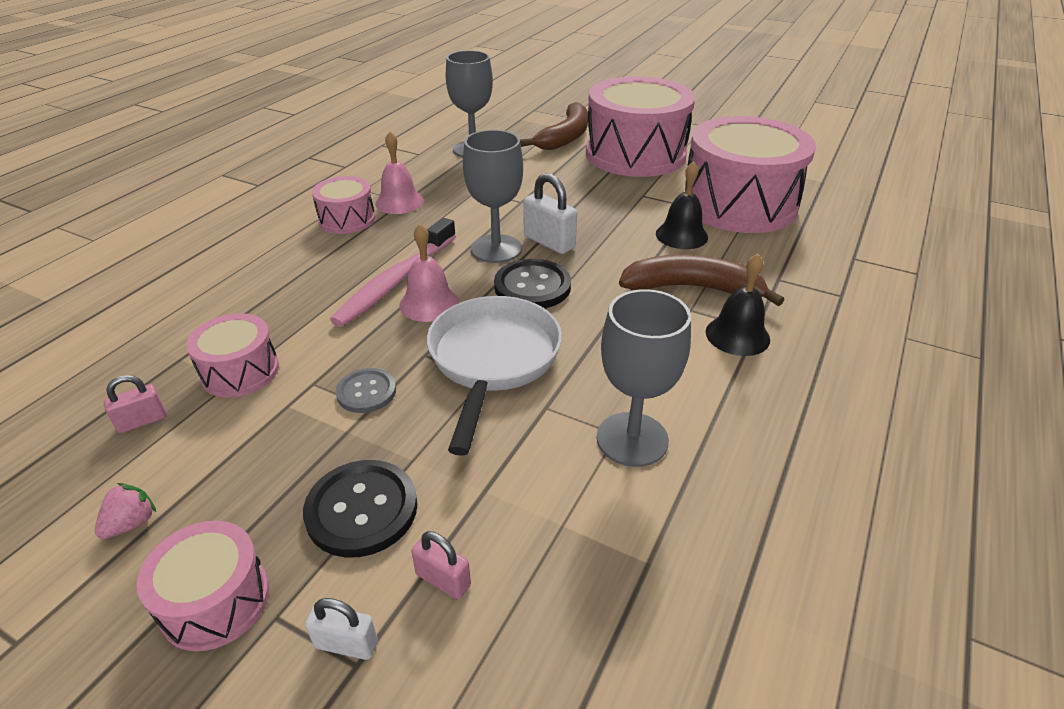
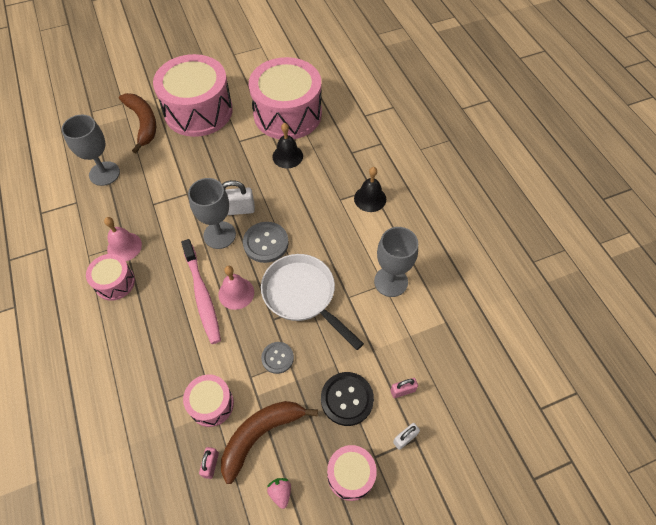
camera: 50 degrees left, 20 degrees up
black button [494,259,571,308] -> grey button [243,222,289,263]
brown banana [619,254,784,306] -> brown banana moved to [221,401,318,484]

